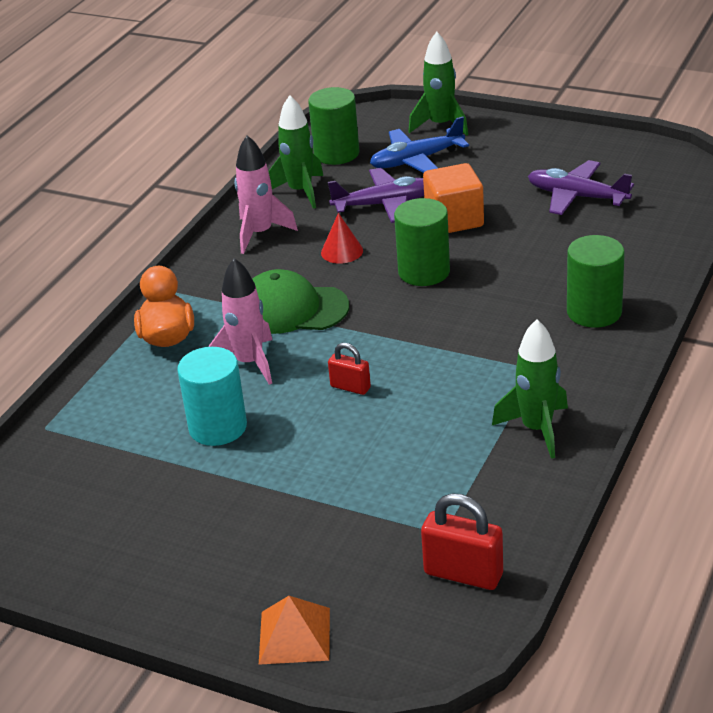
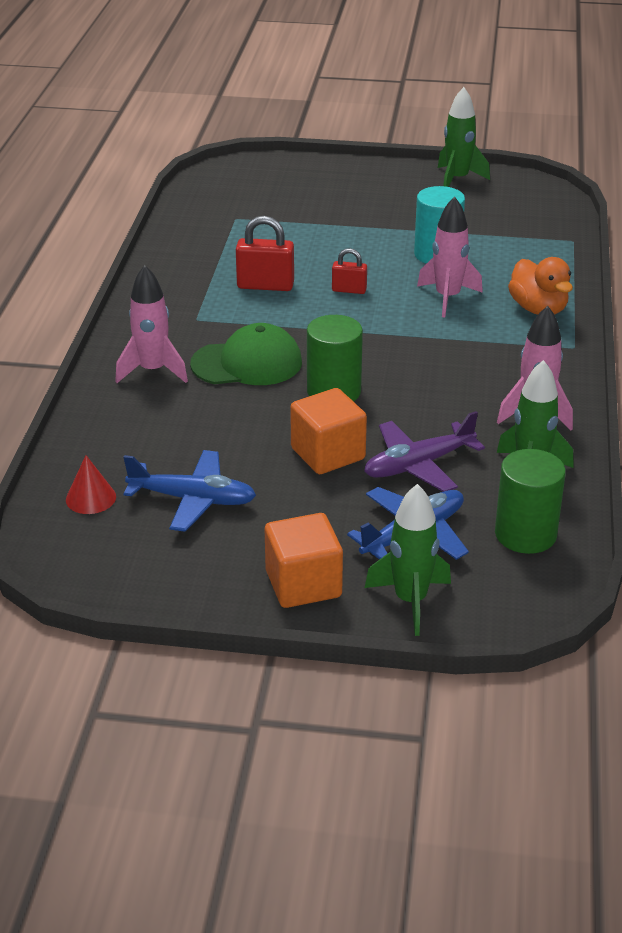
camera: 160 degrees right, 0 degrees up
green cap [252,269,349,334] -> green cap moved to [190,323,302,385]
orange pyramid [259,596,330,665] -> none
red cone [321,213,363,264] -> red cone moved to [66,455,116,514]
red padlock [421,493,503,590] -> red padlock moved to [236,216,294,291]
green rocket [492,319,568,459] -> green rocket moved to [438,87,490,187]
purple plane [528,160,634,215] -> blue plane [123,450,256,532]
green cylinder [567,235,625,328] -> pink rocket [115,265,188,383]
none -> orange cube [265,513,343,608]

